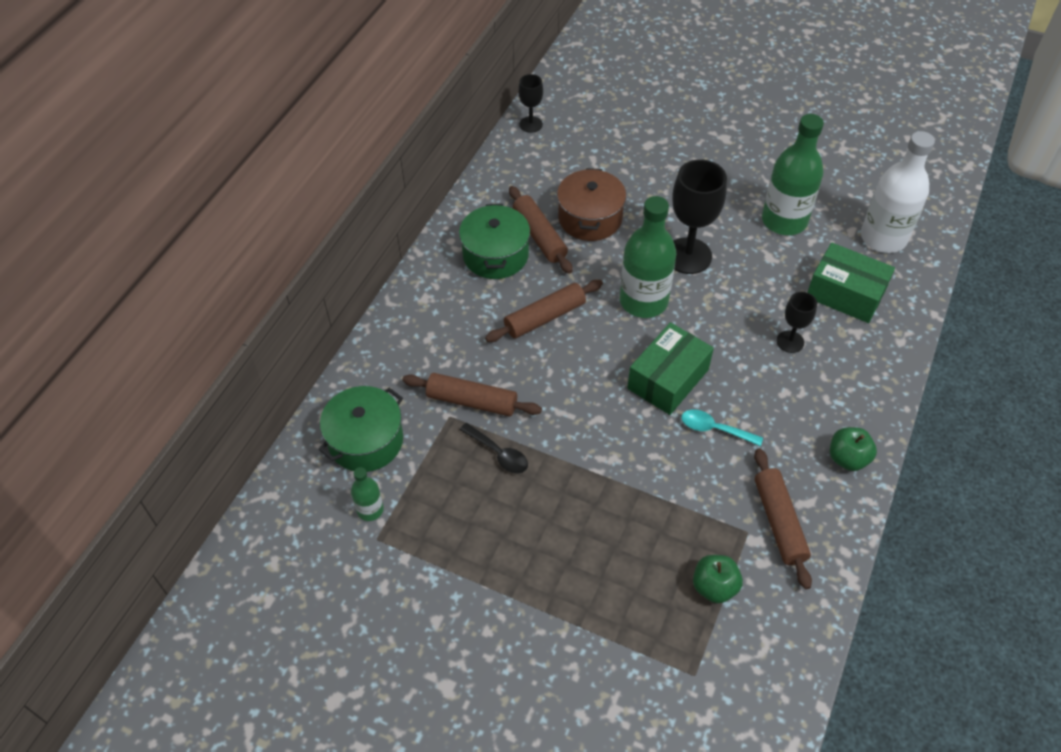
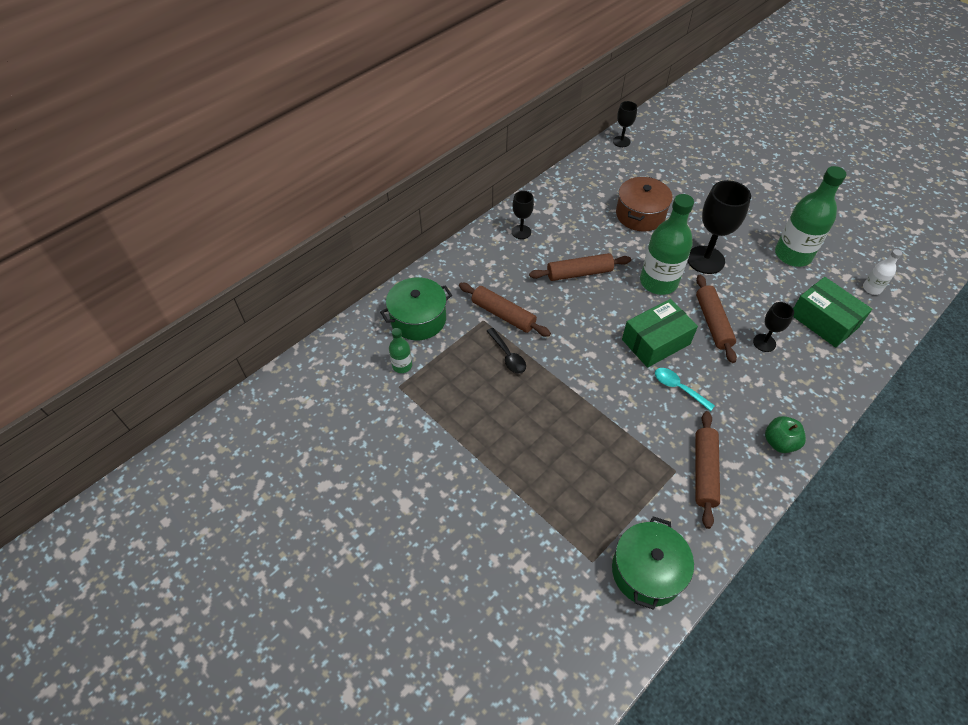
camera: 20 degrees right, 0 degrees up
green pot [459,204,530,279] -> green pot moved to [612,516,694,610]
brown rolling pin [509,186,573,274] -> brown rolling pin moved to [696,275,737,363]
green apple [693,555,743,603] -> none
white bottle [861,131,935,253] -> white bottle [863,249,902,295], size x0.48
none -> black goblet [512,191,534,239]

